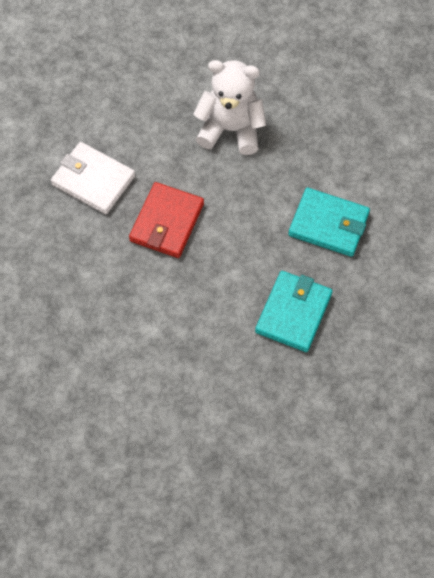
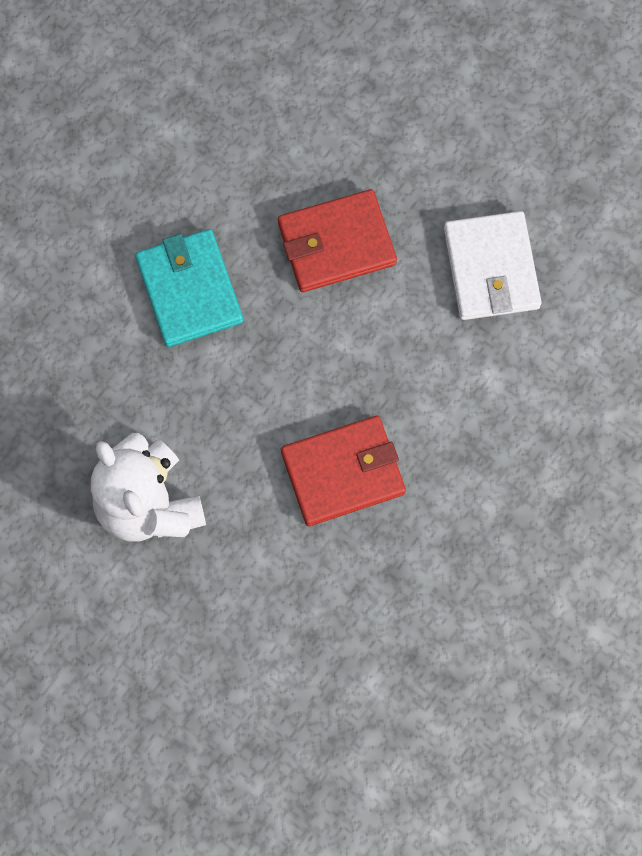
camera: 130 degrees left, 10 degrees up
white wallet [51,142,135,214] -> white wallet moved to [444,211,542,320]
turquoise wallet [255,271,332,352] -> red wallet [278,189,397,292]

